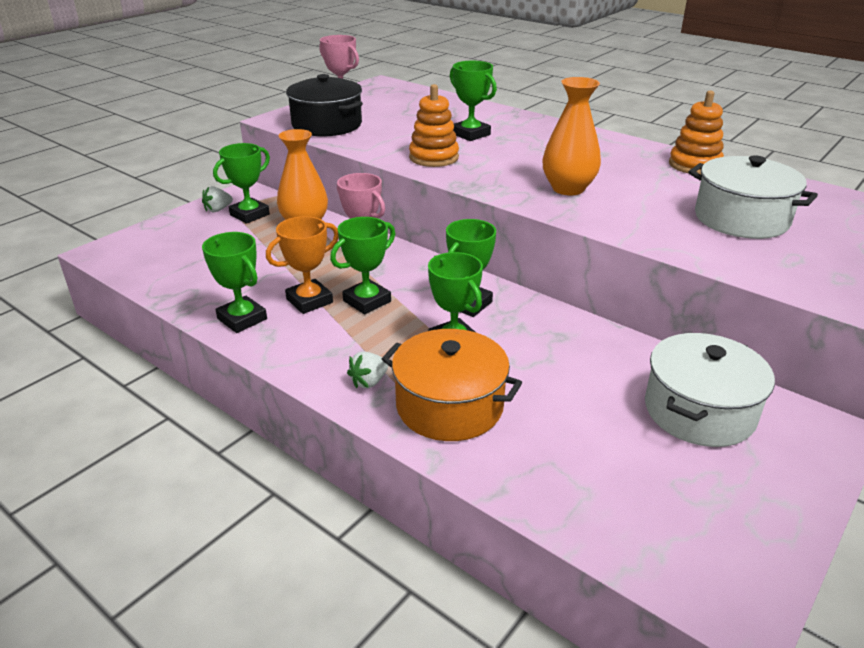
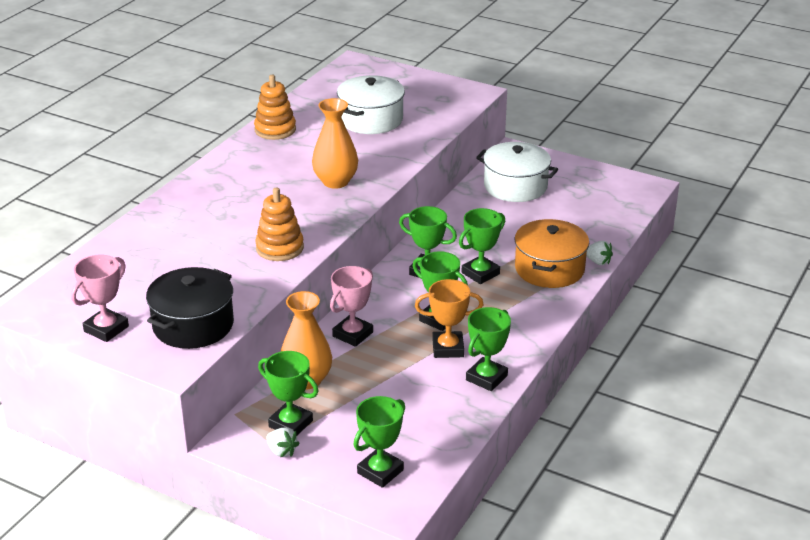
camera: 100 degrees left, 0 degrees up
orange trophy [266,216,339,314] -> orange trophy turned 45 degrees counterclockwise [415,279,484,358]
white strawberry [347,352,388,388] -> white strawberry moved to [586,241,613,265]
green trophy [450,61,497,141] -> green trophy moved to [354,396,405,488]

